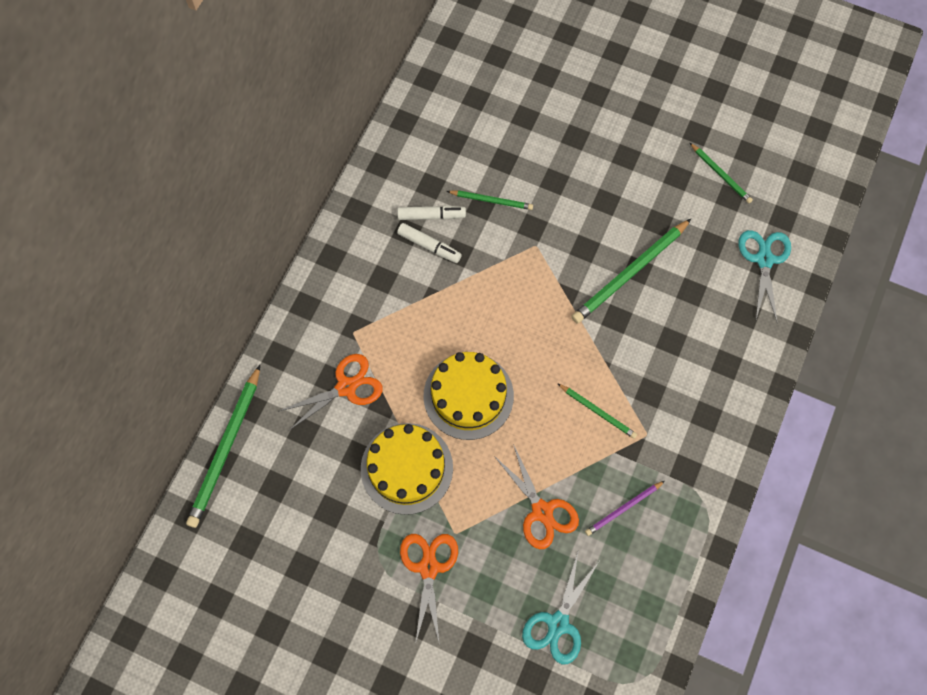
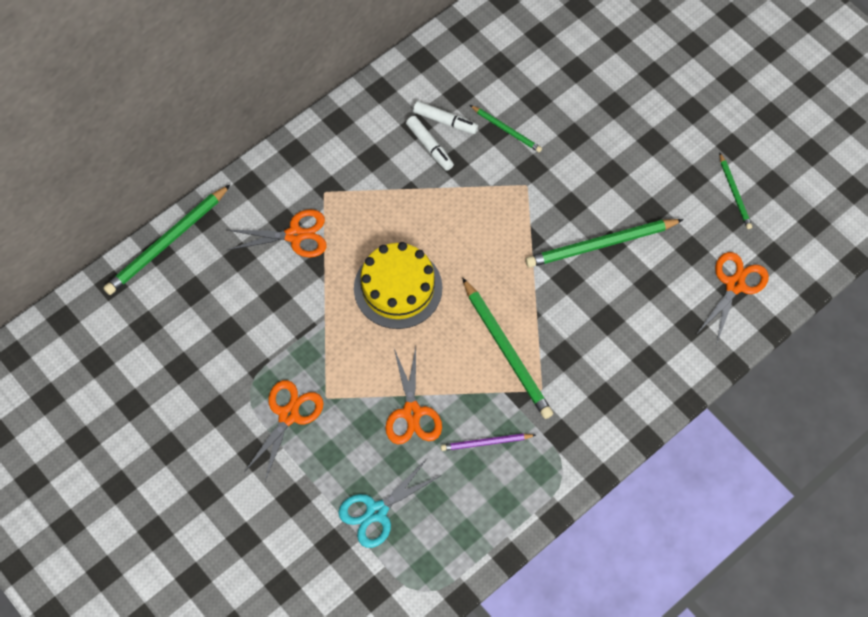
camera: 25 degrees right, 5 degrees down
yellow cake [361,423,453,515] -> none
green pencil [557,383,637,439] -> green pencil [462,278,553,419], size x1.83
turquoise scissors [738,230,791,321] -> orange scissors [696,252,769,345]

